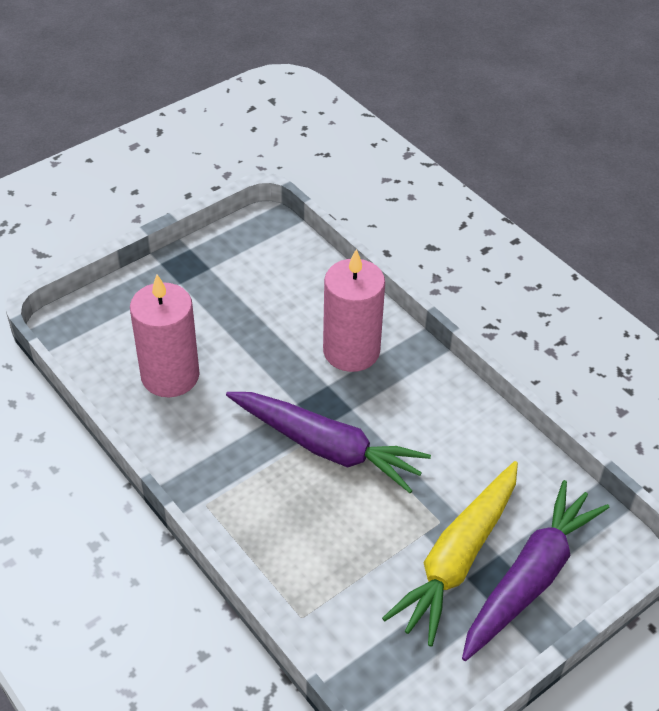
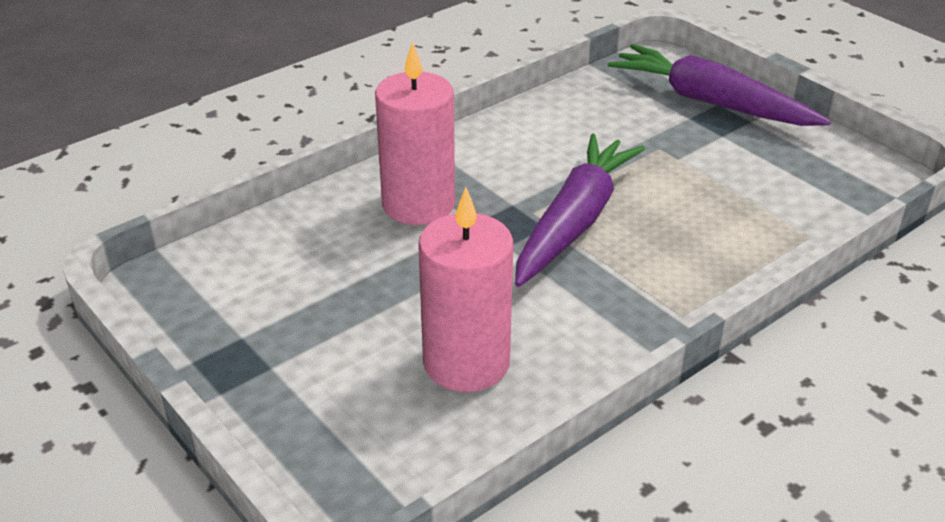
camera: 90 degrees left, 10 degrees down
yellow carrot [382,461,518,647] -> none

